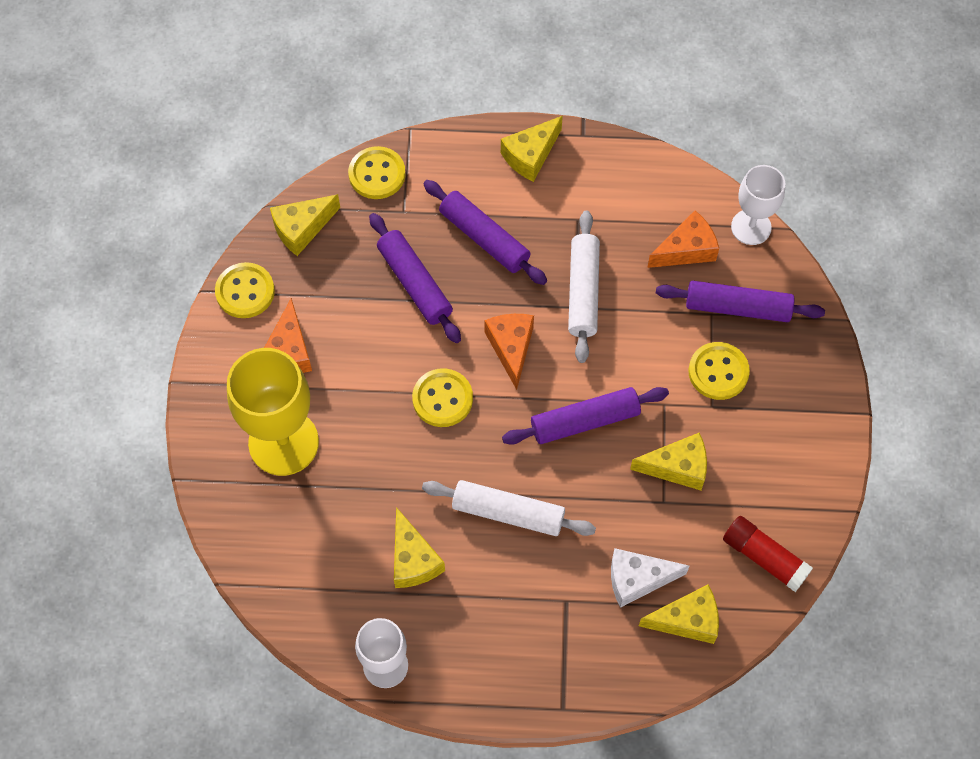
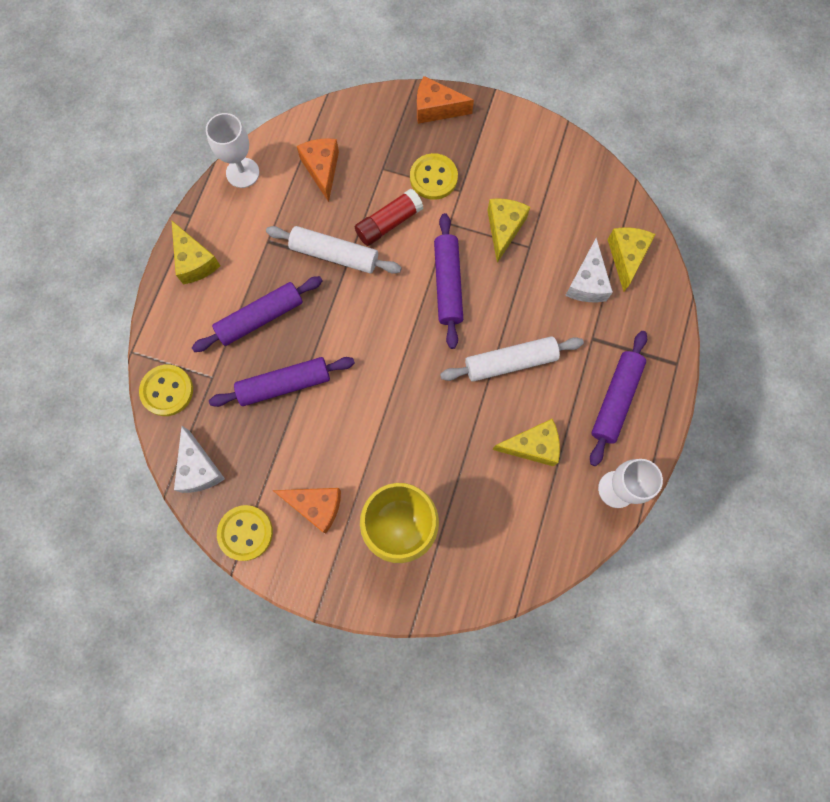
camera: 75 degrees left, 10 degrees up
yellow cheese [270,194,340,256] -> white cheese [174,426,225,493]
yellow button [412,368,473,427] -> none
white rolling pin [422,480,596,536] -> white rolling pin turned 45 degrees clockwise [440,336,584,382]
orange cheese [484,314,534,390] -> orange cheese moved to [417,76,474,124]
purple rolling pin [656,281,825,322] -> purple rolling pin moved to [590,331,647,466]
red glue stick [723,516,813,592] -> red glue stick moved to [355,189,423,246]
white goblet [731,165,786,245] -> white goblet moved to [206,113,259,188]

